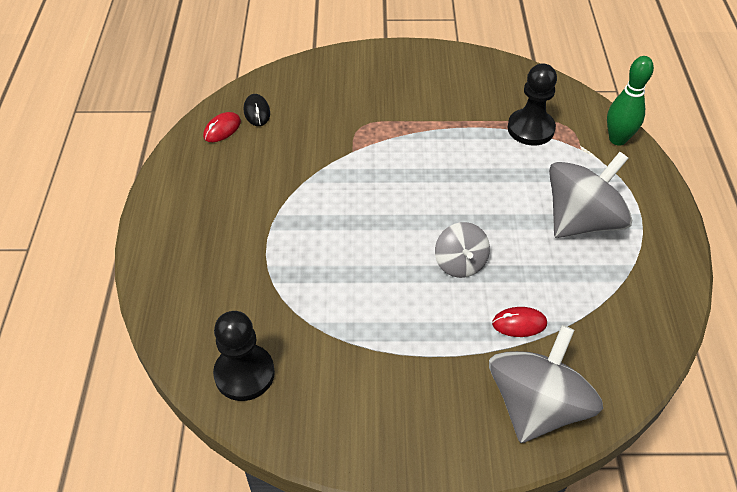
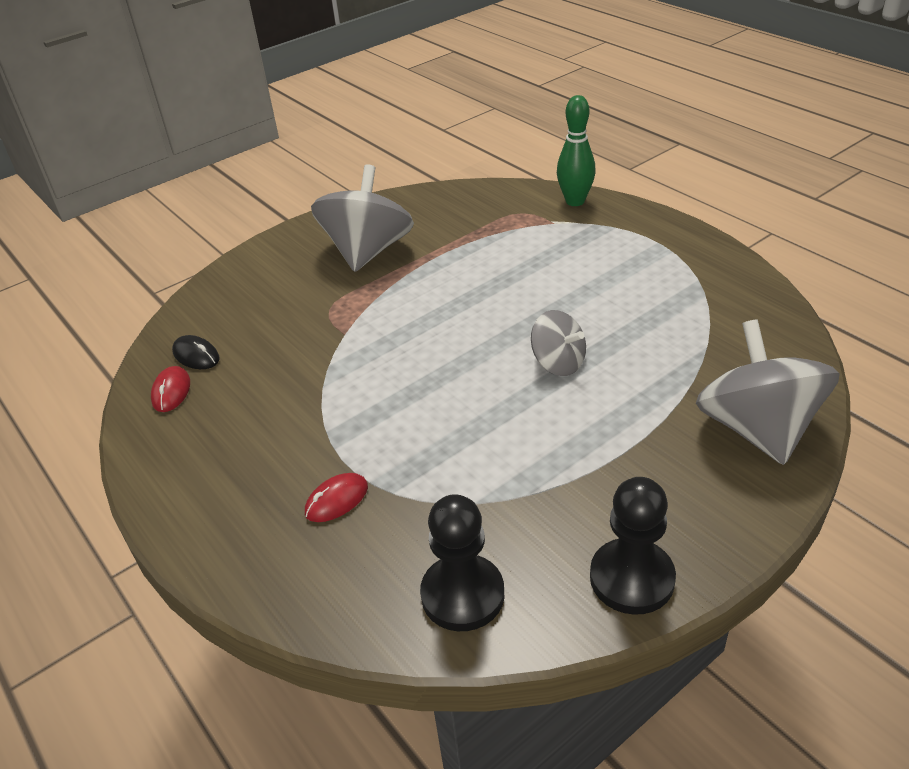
camera: 35 degrees left, 10 degrees down
red mouse [492,307,547,337] -> red mouse moved to [305,473,368,522]
black pawn [507,64,557,145] -> black pawn moved to [590,477,676,615]
grey spinning top [549,152,632,238] -> grey spinning top moved to [311,165,414,272]

